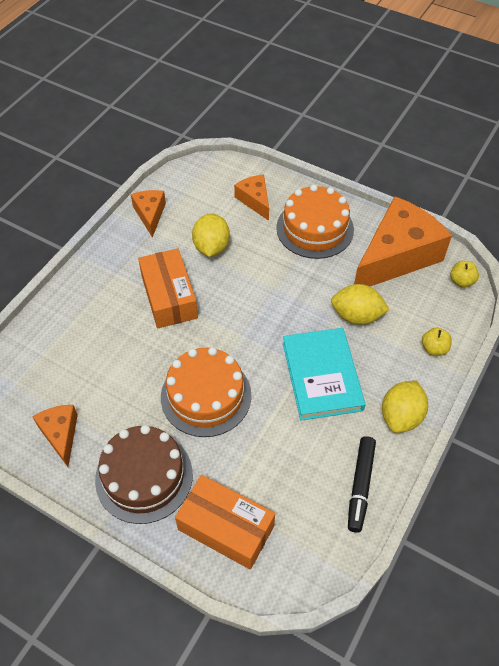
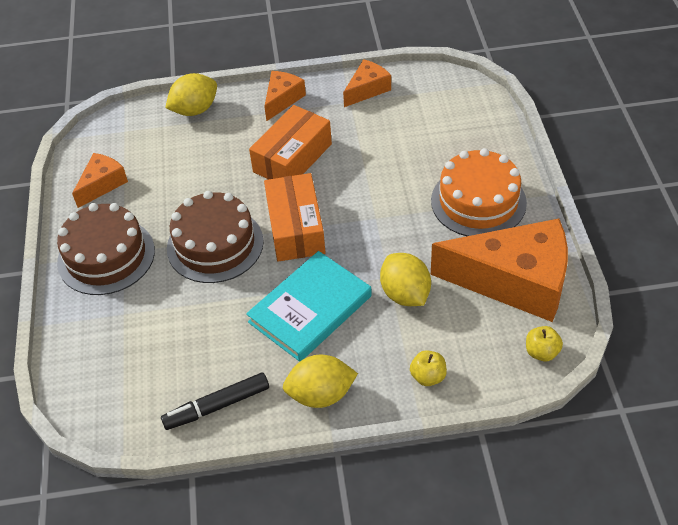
camera: 55 degrees right, 5 degrees down
orange cake [161,347,251,437] -> brown cake [167,191,264,283]
orange box [175,475,275,570] -> orange box moved to [264,173,326,262]
yellow lemon [192,213,230,257] -> yellow lemon moved to [165,73,217,116]
orange cheese [234,175,269,221] -> orange cheese moved to [264,71,306,122]

